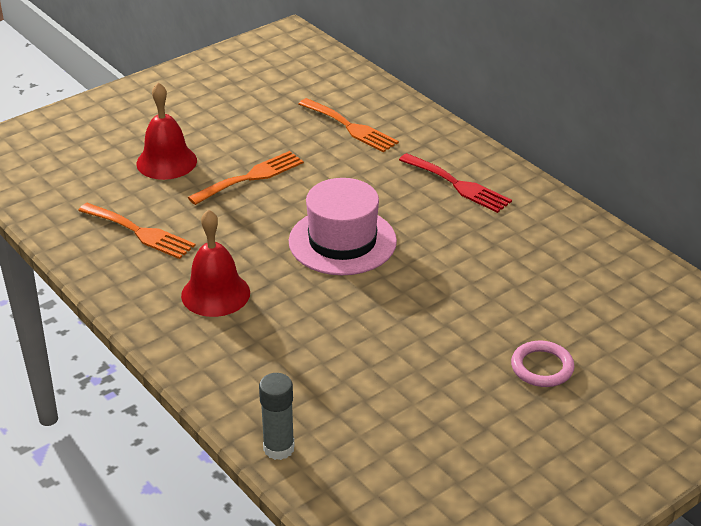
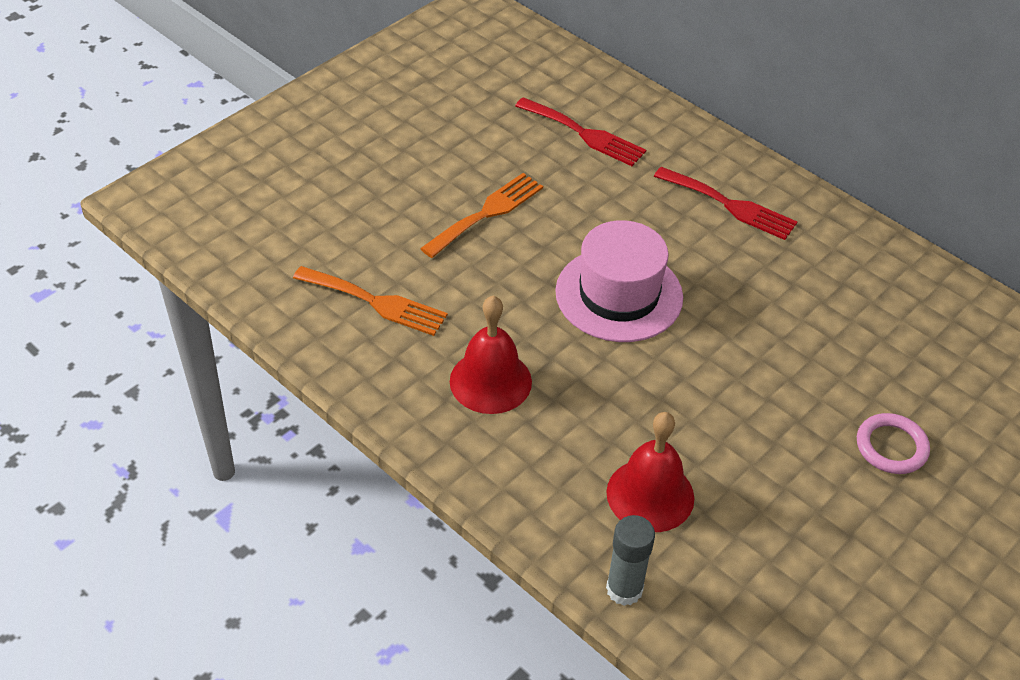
camera: 10 degrees left, 10 degrees up
red bell [136,82,197,180] -> red bell moved to [606,412,694,532]
orange fork [299,98,399,153] -> red fork [515,97,646,166]

